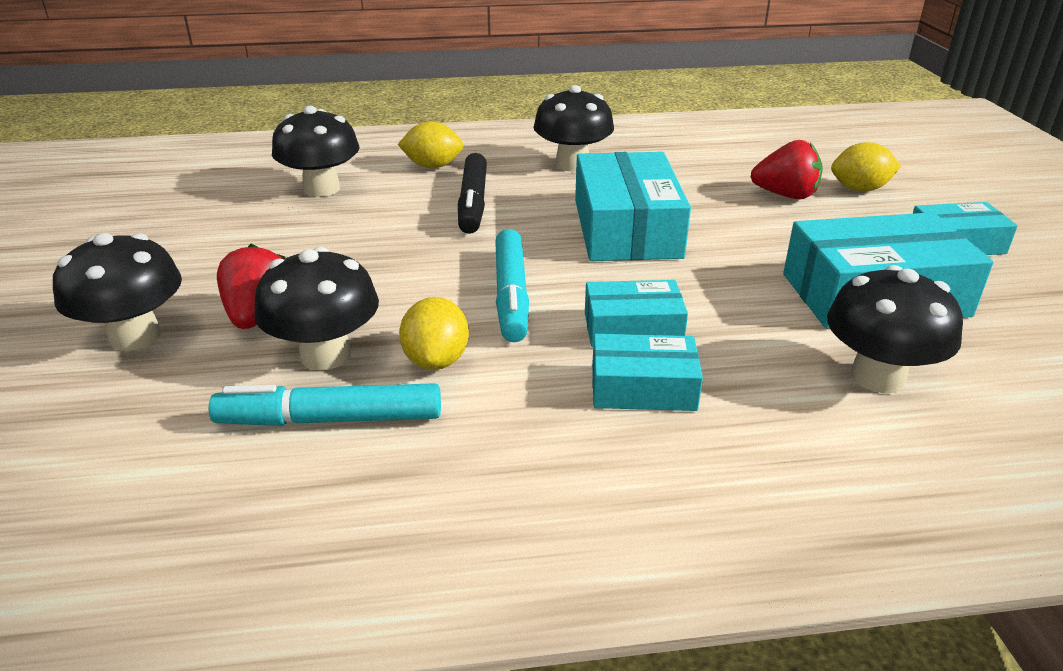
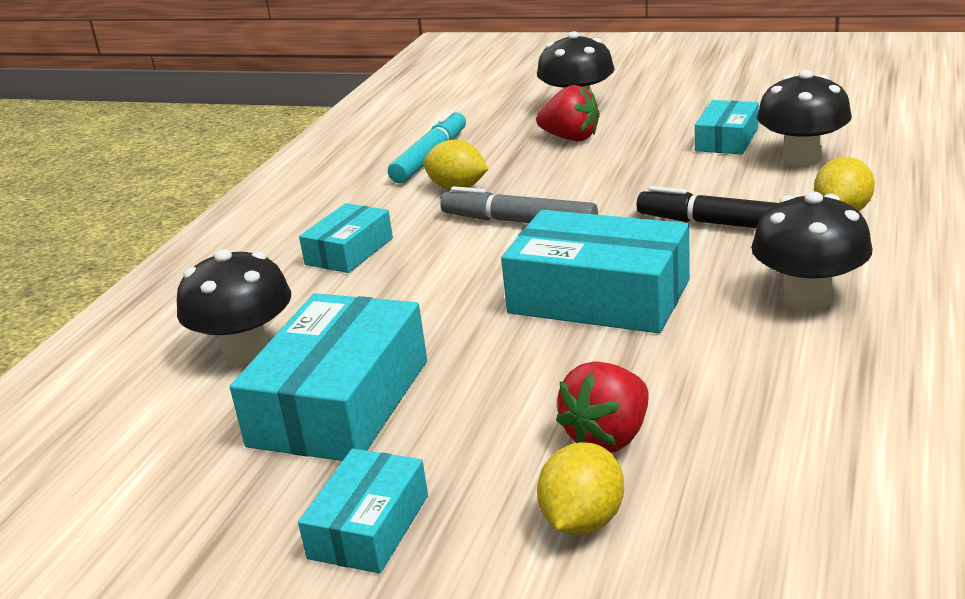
camera: 120 degrees right, 5 degrees down
black mushroom [254,247,379,370] -> none
turquoise marker [495,229,529,342] -> grey marker [440,186,598,223]
turquoise box [585,280,688,347] -> turquoise box moved to [695,100,759,154]

